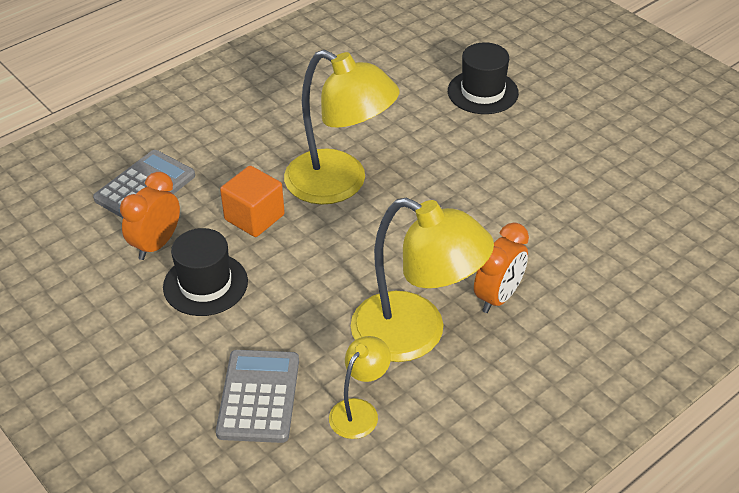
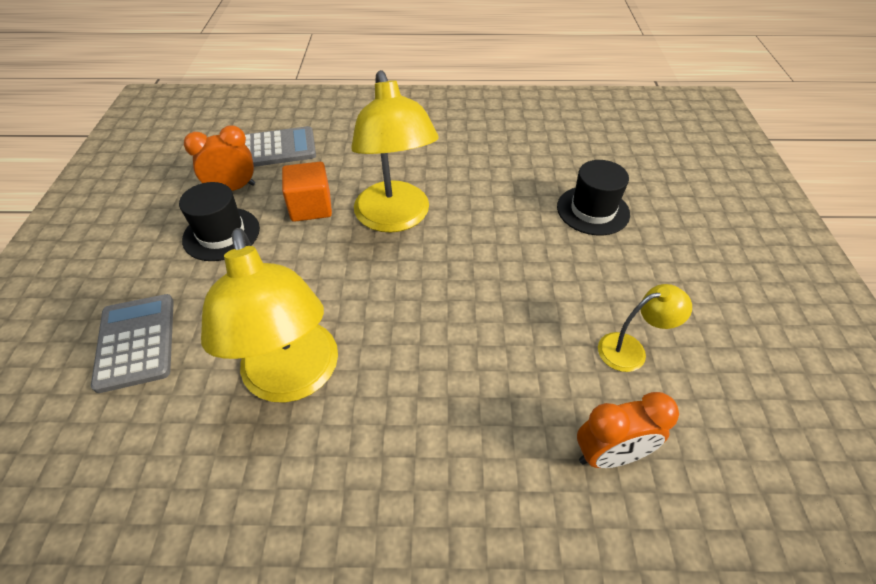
camera: 40 degrees right, 5 degrees up
grey calculator [216,350,299,443] -> grey calculator turned 60 degrees counterclockwise [91,294,174,393]
yellow lamp [329,336,391,439] -> yellow lamp moved to [598,284,692,372]
orange clock [474,223,529,313] -> orange clock moved to [577,392,679,468]

